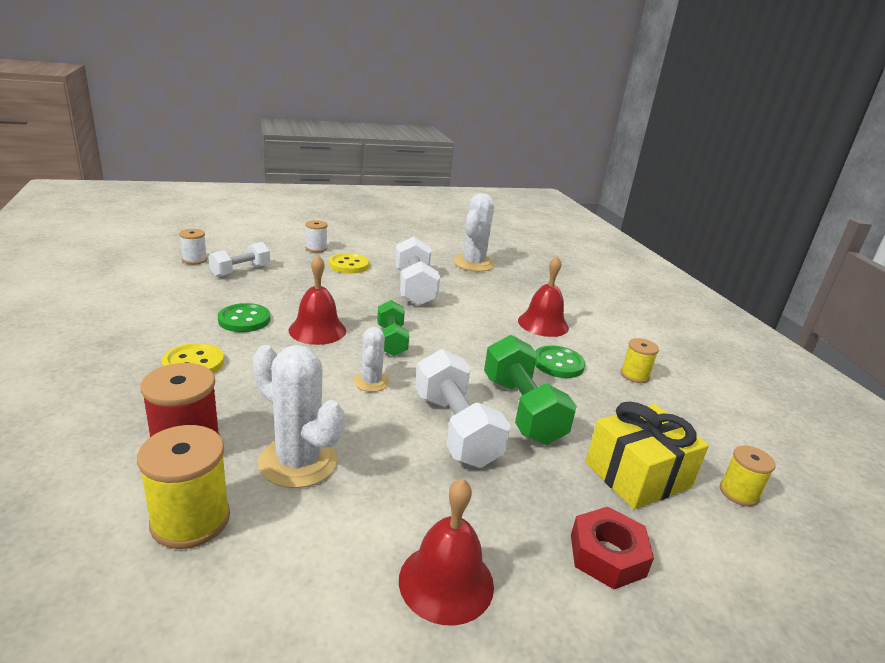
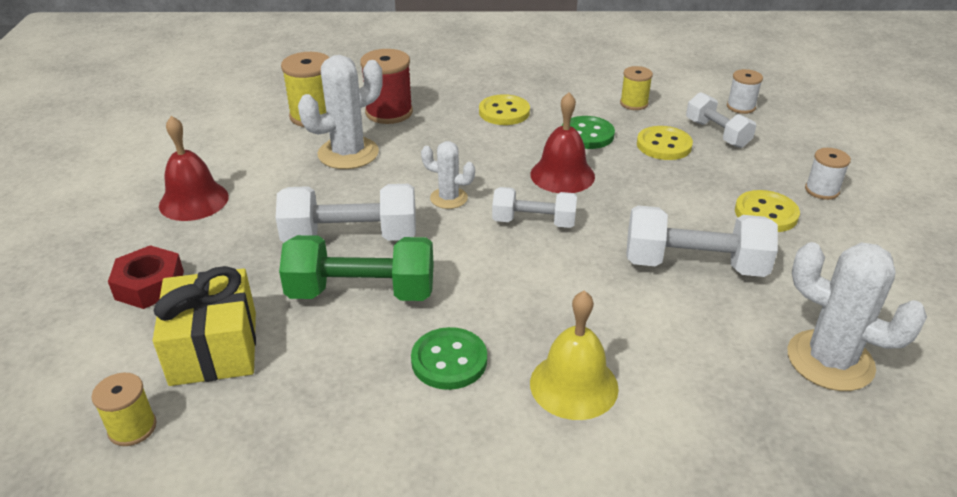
camera: 110 degrees right, 10 degrees up
green dumbbell [377,300,409,356] -> white dumbbell [492,187,577,228]
red bell [518,256,569,337] -> yellow bell [530,291,619,420]
yellow spool [621,338,659,383] -> yellow spool moved to [620,66,653,110]
none -> yellow button [637,126,693,160]

